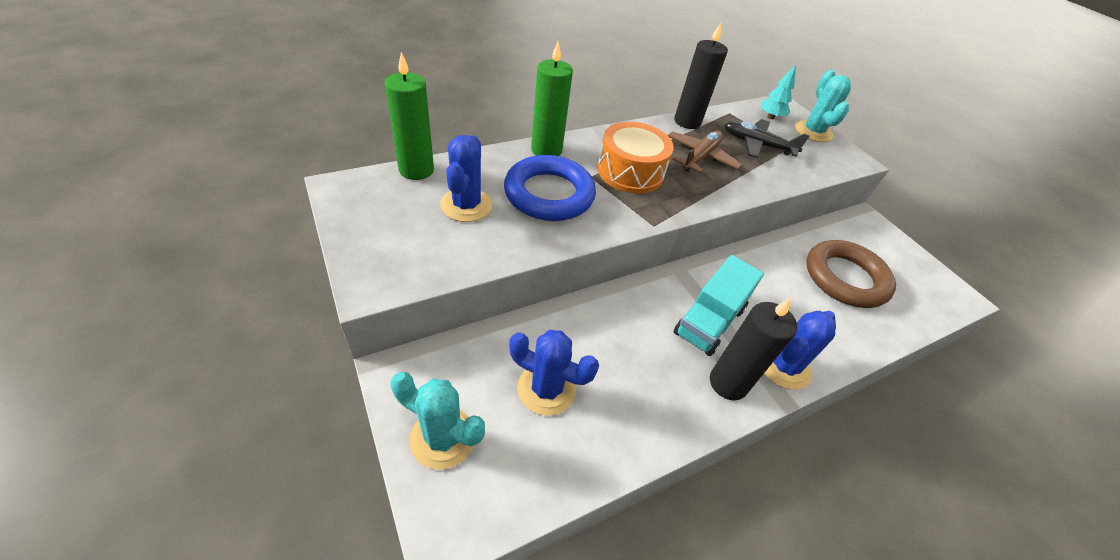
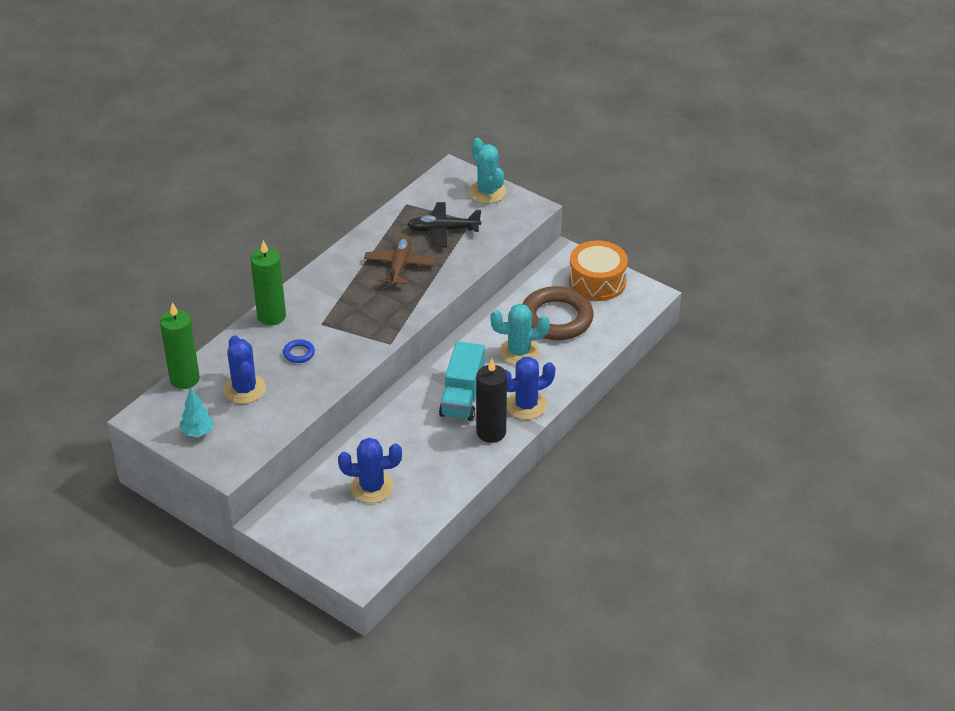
camera: 20 degrees left, 5 degrees down
turquoise cactus [391,372,485,470] -> turquoise cactus moved to [491,304,550,365]
blue ring [504,155,596,221] -> blue ring [283,339,315,363], size x0.41
orange drum [597,122,674,194] -> orange drum moved to [569,240,628,301]
black candle [674,23,728,129] -> none
turquoise tree [761,65,796,119] -> turquoise tree moved to [180,388,214,436]
blue cactus [764,311,836,390] -> blue cactus turned 45 degrees clockwise [504,357,555,420]

